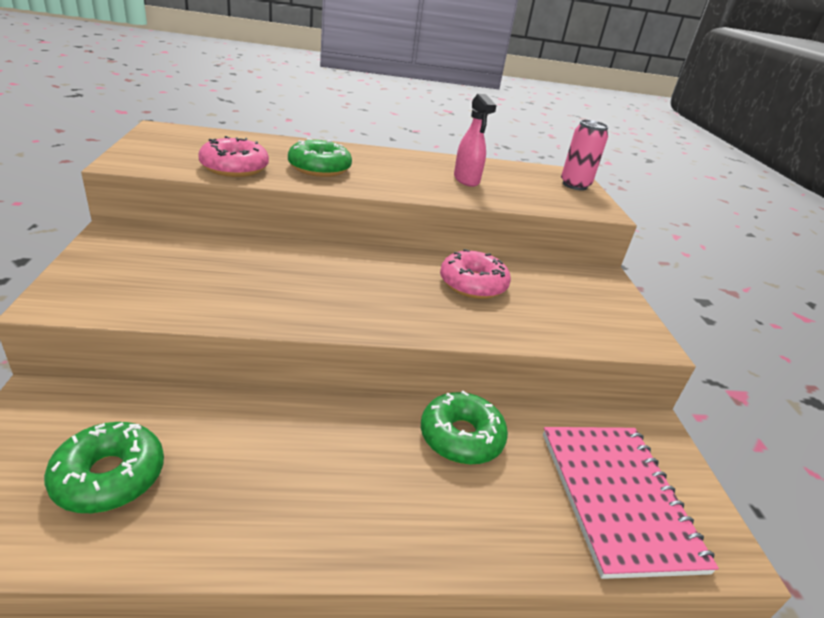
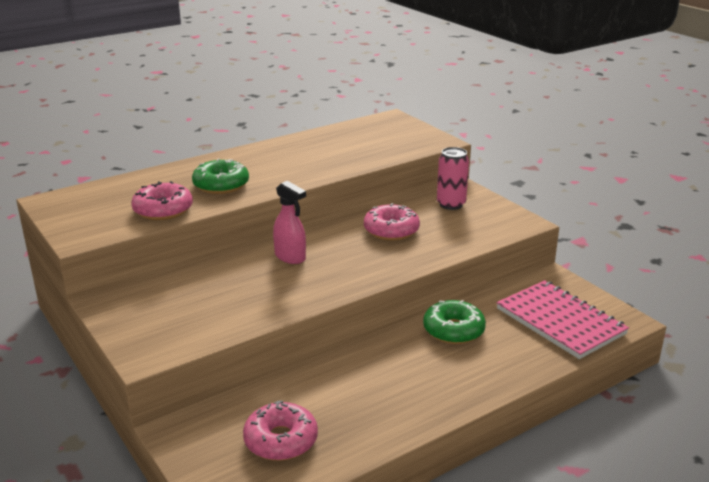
camera: 25 degrees left, 5 degrees down
green donut [44,422,164,513] -> pink donut [243,400,318,461]
pink spray bottle [454,94,497,187] -> pink spray bottle moved to [273,181,306,264]
pink can [561,120,609,191] -> pink can moved to [437,147,469,210]

